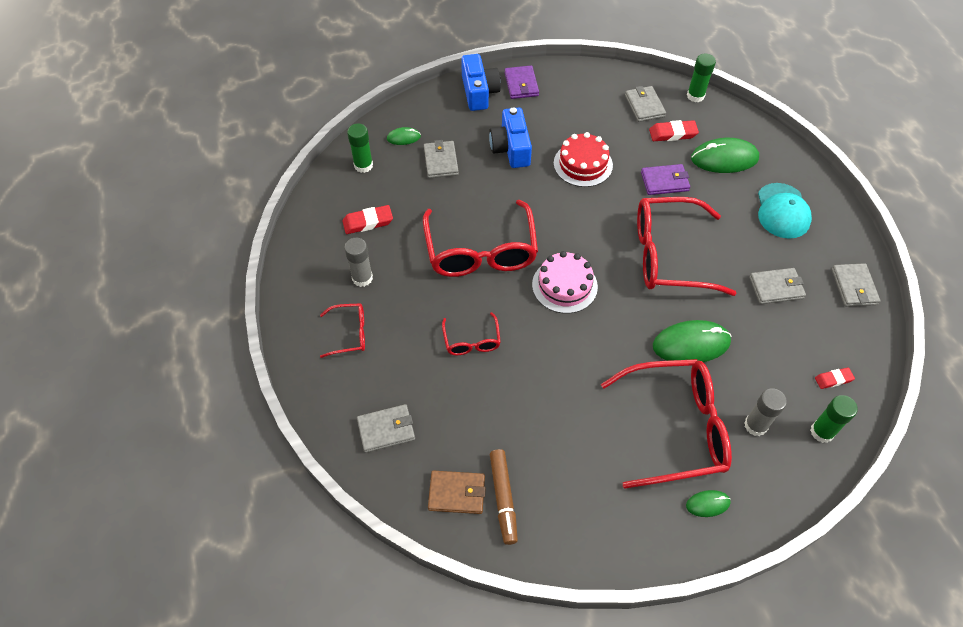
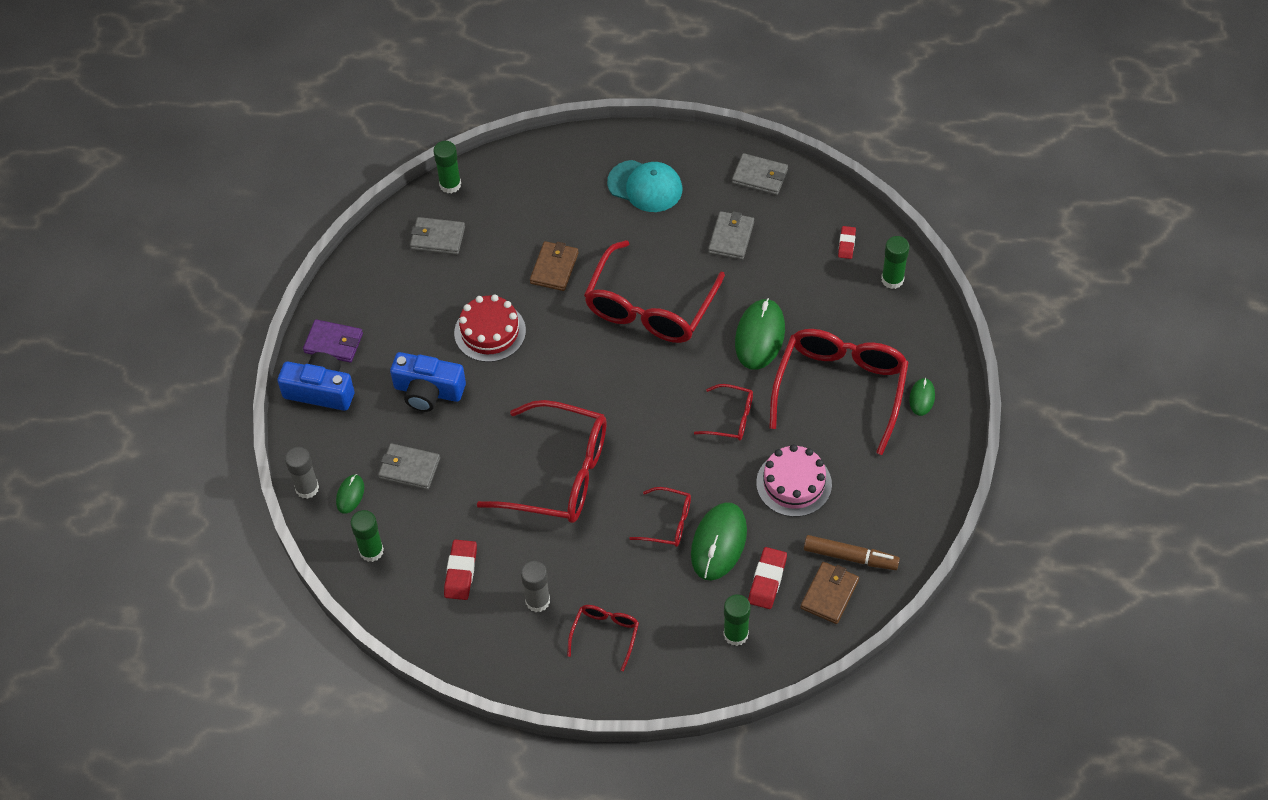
camera: 65 degrees left, 0 degrees up
grey wallet [357,404,415,453] -> green glue stick [723,594,751,646]
pink cake [532,251,598,314] -> pink cake moved to [756,444,832,517]
purple wallet [641,164,690,195] -> brown wallet [530,241,579,291]
red eraser [649,120,699,141] -> red eraser moved to [748,547,787,609]
green mouse [691,138,759,173] -> green mouse moved to [691,502,747,580]
grey glue stick [744,388,787,436] -> grey glue stick moved to [285,447,319,499]
none -> red glasses [694,384,753,440]

